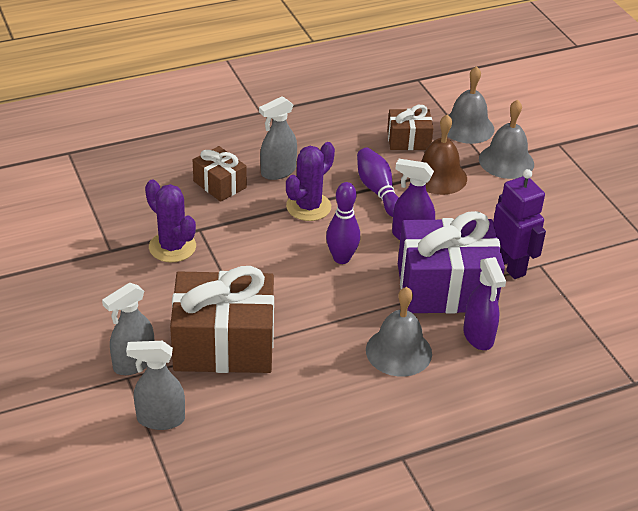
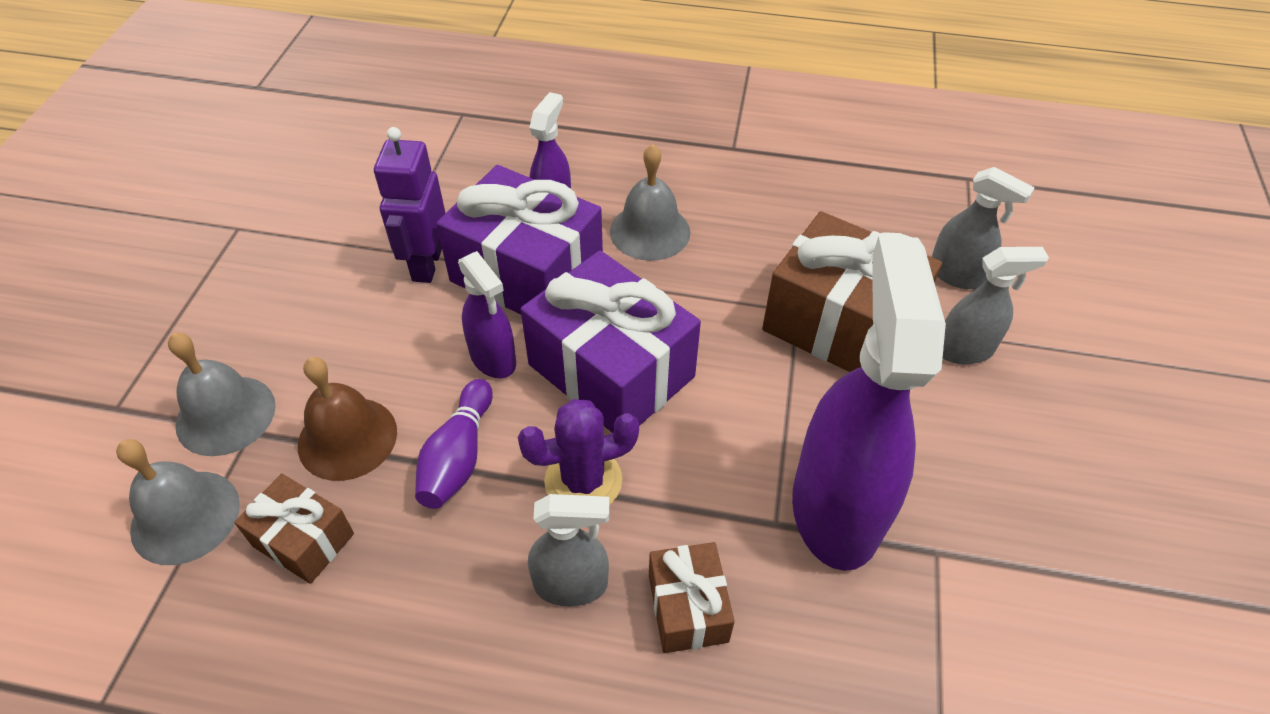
camera: 145 degrees left, 10 degrees up
purple cactus [145,180,196,262] -> purple spray bottle [792,236,946,571]
purple bowling pin [326,182,360,264] -> purple gift [520,251,701,433]

